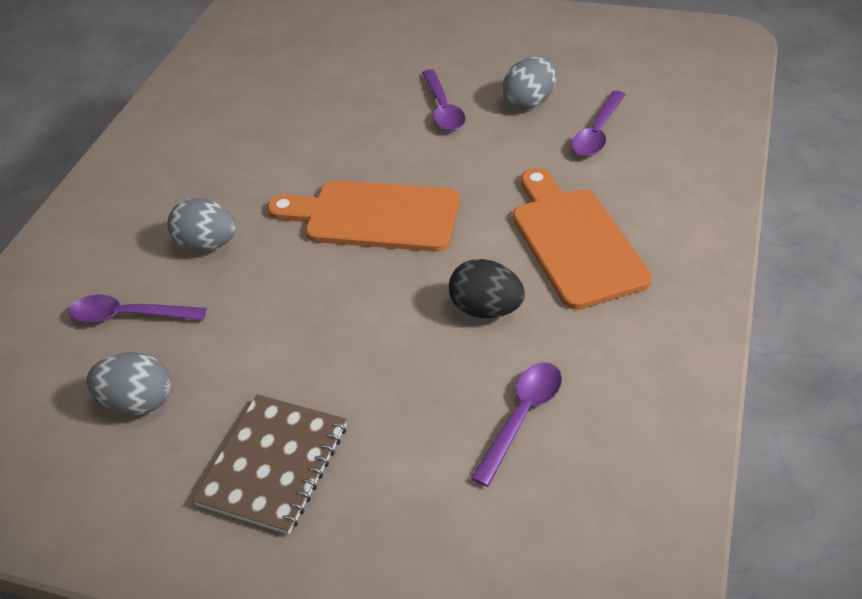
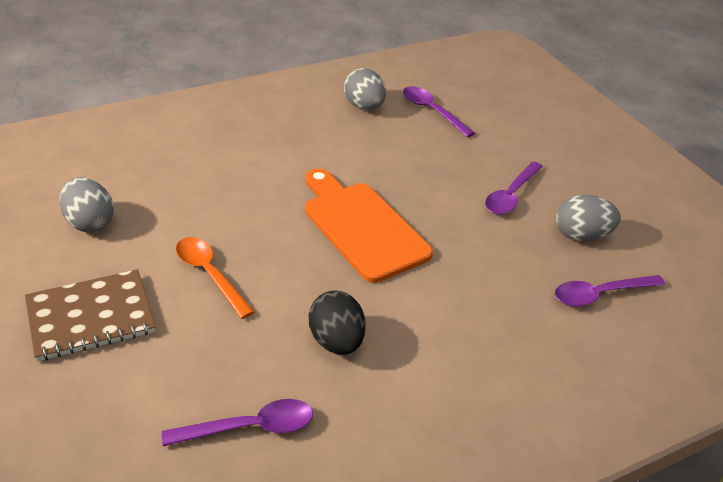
camera: 40 degrees right, 5 degrees down
purple spoon [69,295,207,323] -> purple spoon moved to [403,86,475,137]
grey egg [167,198,236,252] -> grey egg moved to [344,68,386,110]
orange cutting board [513,168,652,310] -> none
none -> orange spoon [176,237,254,319]

